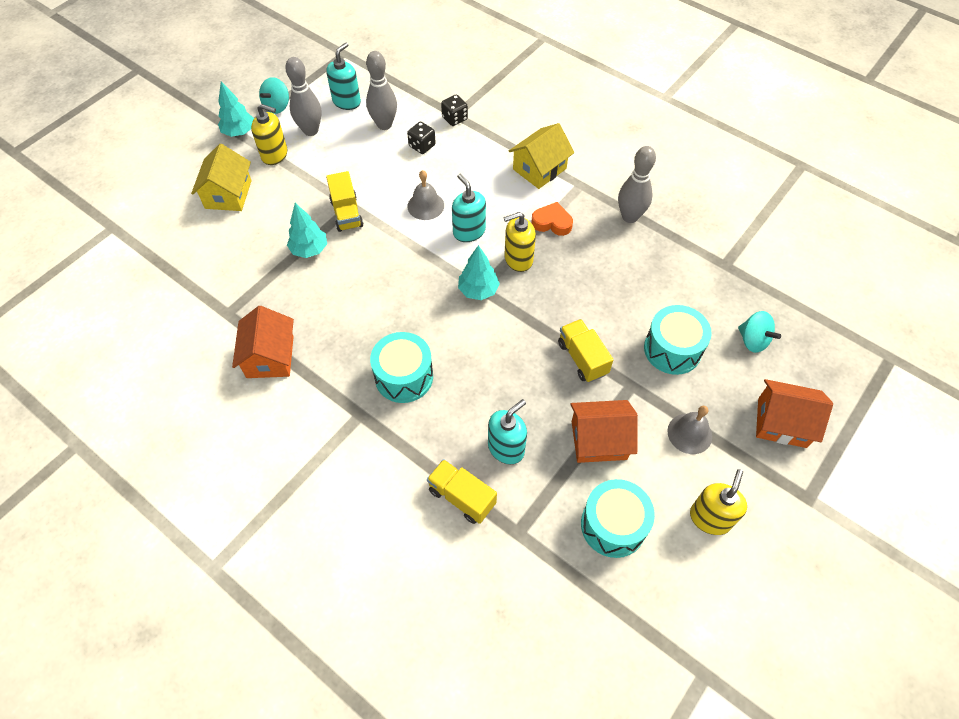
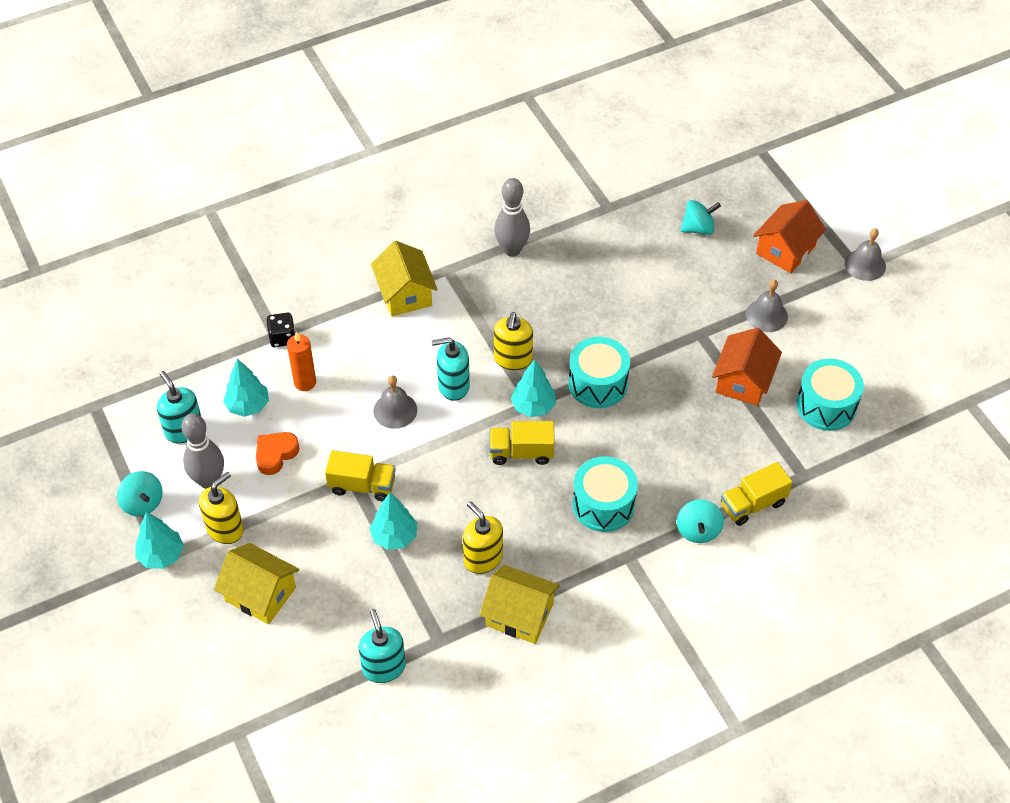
camera: 65 degrees left, 5 degrees down
orange house [232,306,294,378] -> yellow house [480,565,560,644]
grey bowling pin [366,51,397,130] -> turquoise tree [223,359,269,417]
black dice [407,122,436,154] -> orange candle [287,332,316,391]
turquoise soap dispenser [488,399,527,464] -> turquoise soap dispenser moved to [359,609,406,683]
orange heart [531,202,573,236] -> orange heart moved to [256,432,299,475]
yellow truck [558,319,613,382] -> yellow truck moved to [489,421,555,465]
turquoise drum [644,305,712,375] -> turquoise drum moved to [568,337,630,408]
yellow soap dispenser [690,469,747,535] -> yellow soap dispenser moved to [463,501,503,574]
none -> turquoise spinning top [677,500,724,543]
none -> grey bell [845,228,886,281]

